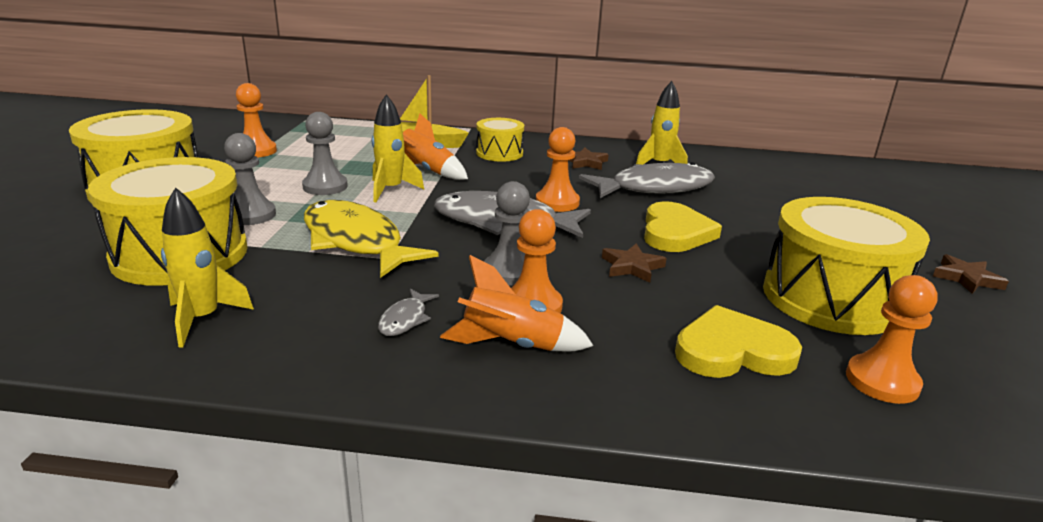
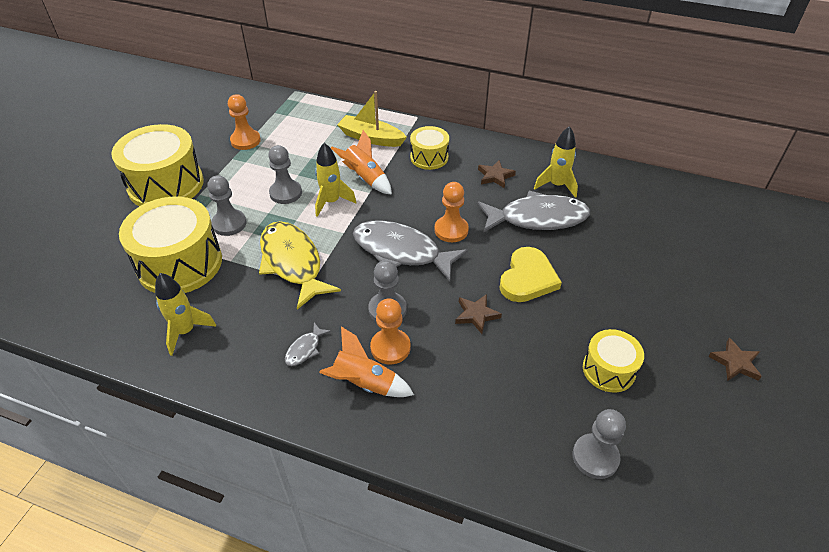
camera: 15 degrees right, 20 degrees up
yellow heart [675,305,802,378] -> none
yellow drum [763,197,930,335] -> yellow drum [583,329,644,393], size x0.54
orange pawn [846,275,938,404] -> grey pawn [573,409,626,479]

